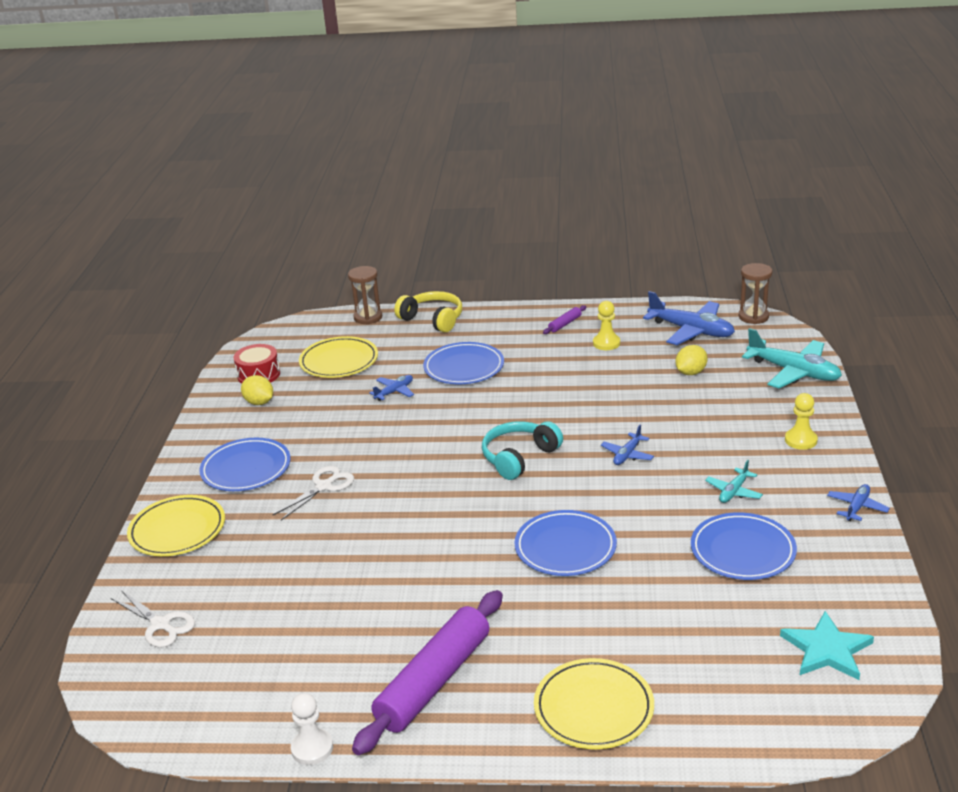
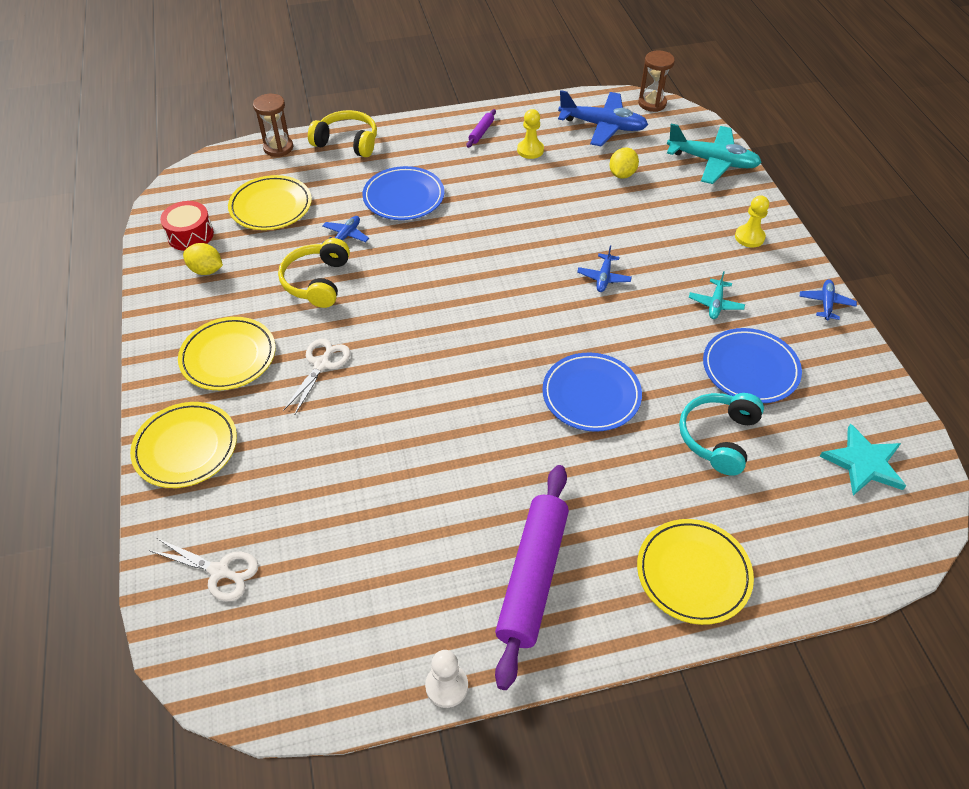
camera: 20 degrees left, 20 degrees up
blue plate [199,438,291,491] -> yellow plate [178,317,276,390]
turquoise headphones [482,421,563,480] -> turquoise headphones moved to [679,393,764,476]
none -> yellow headphones [278,238,350,308]

